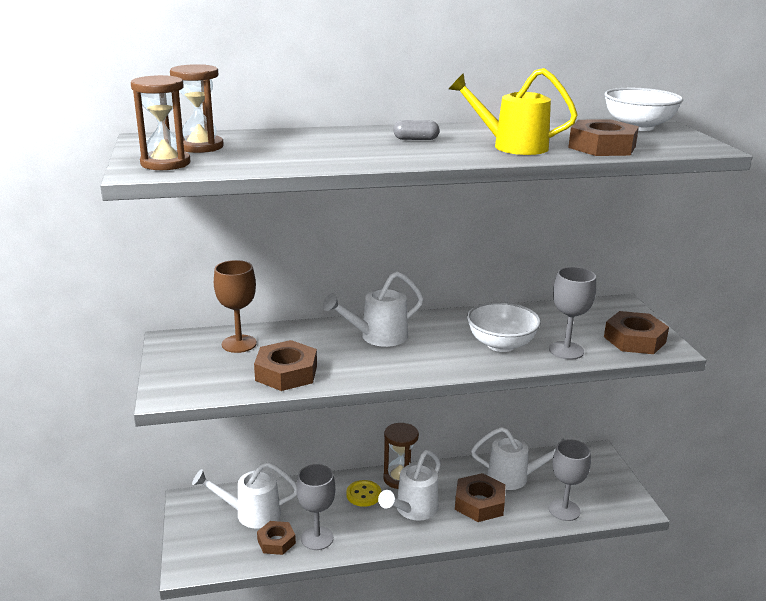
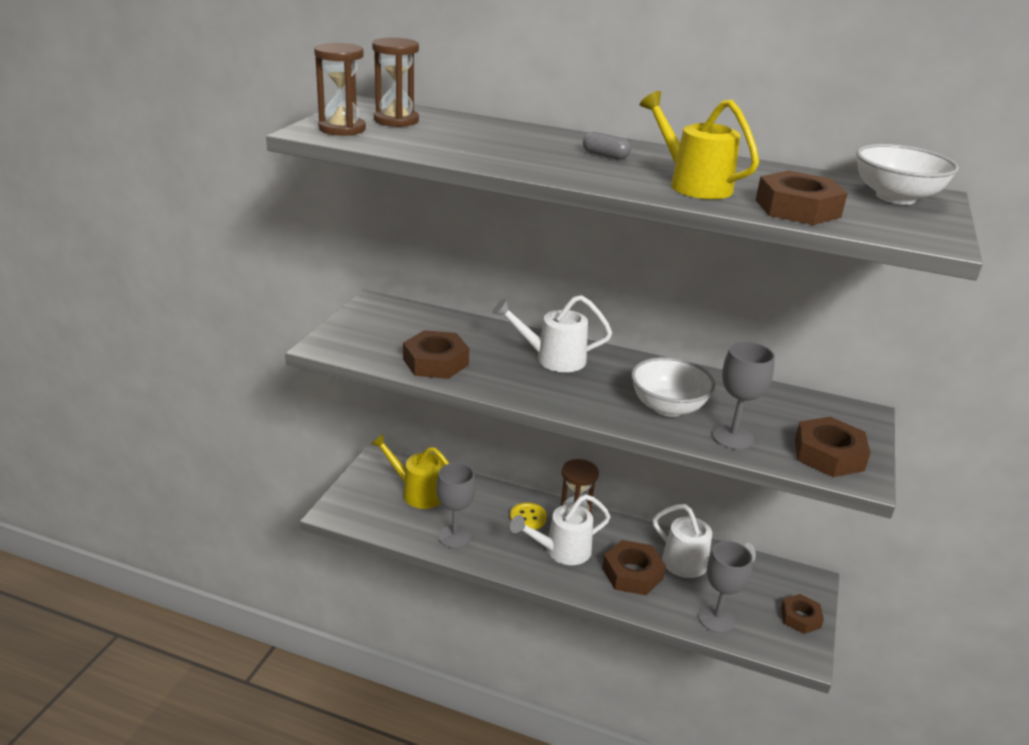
camera: 30 degrees right, 5 degrees up
white watering can [192,462,297,528] -> yellow watering can [371,434,450,509]
brown goblet [214,260,257,353] -> none
brown nut [257,521,296,555] -> brown nut moved to [781,594,824,634]

